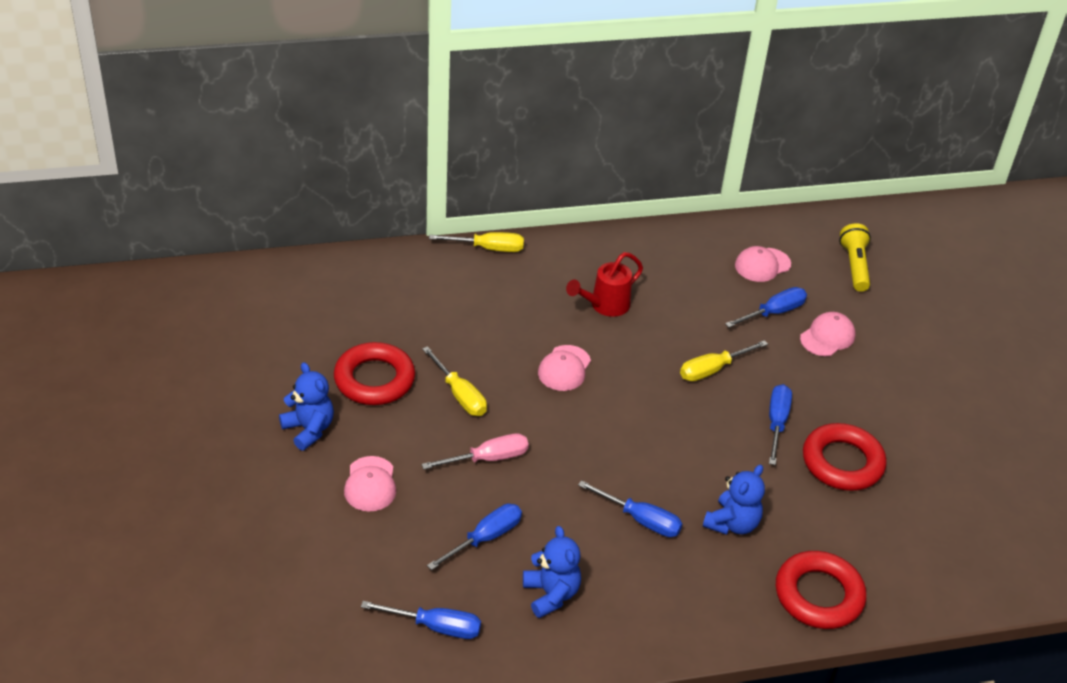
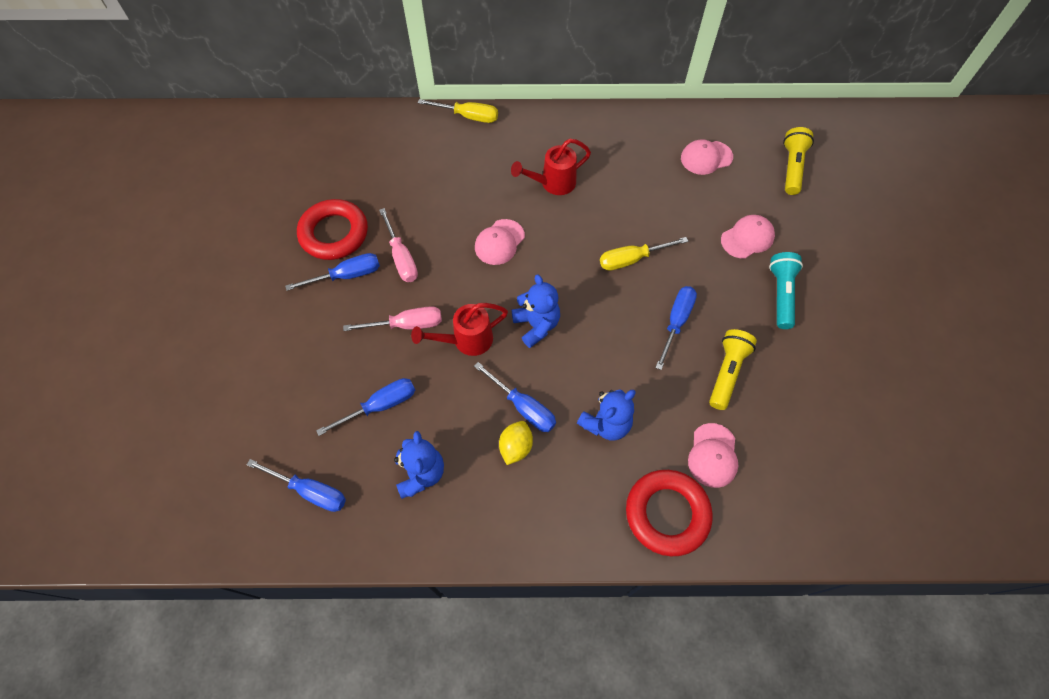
camera: 15 degrees right, 20 degrees up
blue teddy bear [279,362,334,450] -> blue teddy bear moved to [512,274,560,348]
pink cap [344,456,396,511] -> pink cap moved to [688,423,738,488]
yellow screwdriver [422,346,487,416] -> pink screwdriver [379,208,418,282]
blue screwdriver [725,287,807,328] -> blue screwdriver moved to [285,253,380,291]
red ring [803,423,886,491] -> yellow flashlight [709,329,757,410]
none -> red watering can [411,303,508,356]
none -> yellow lemon [499,421,533,465]
none -> turquoise flashlight [769,252,803,329]

